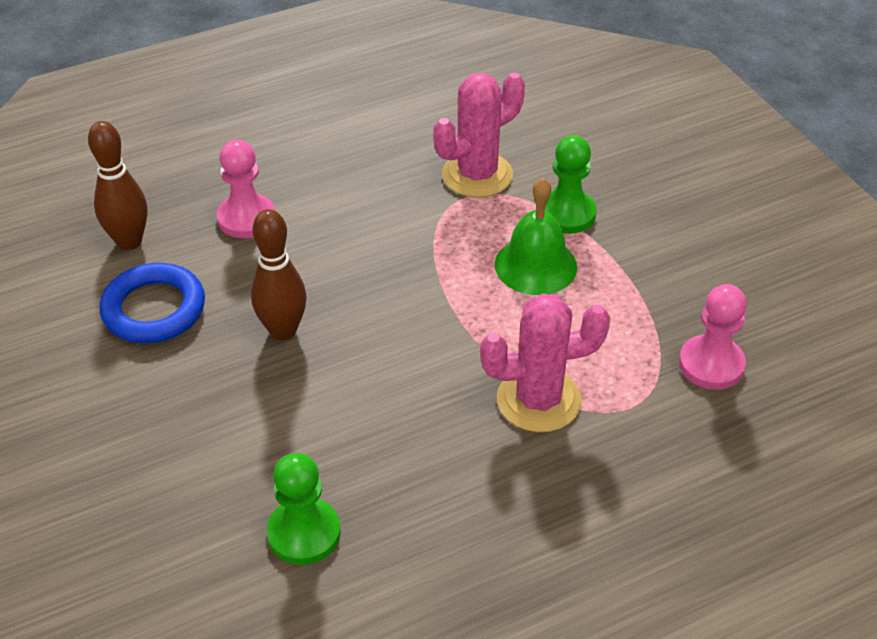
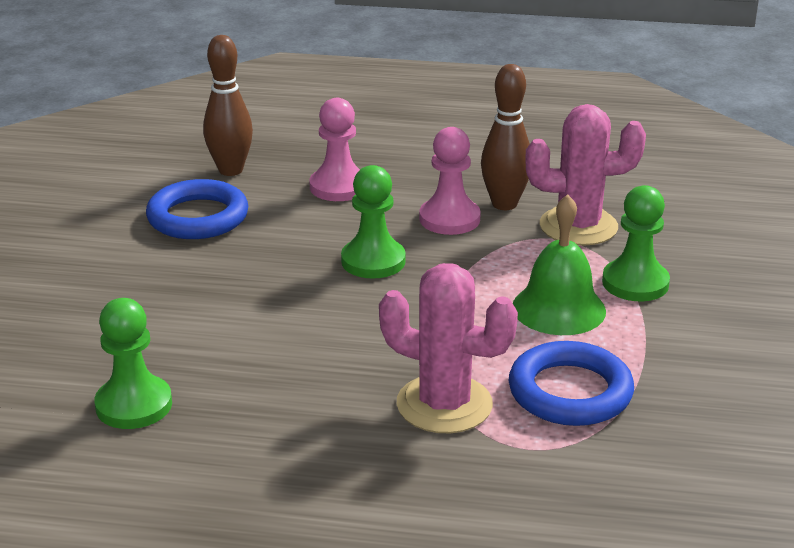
camera: 35 degrees right, 15 degrees down
brown bowling pin [251,209,306,341] -> brown bowling pin moved to [481,64,530,210]
pink pawn [679,284,747,390] -> pink pawn moved to [419,127,481,235]
none -> green pawn [341,165,406,279]
none -> blue ring [509,341,634,426]

